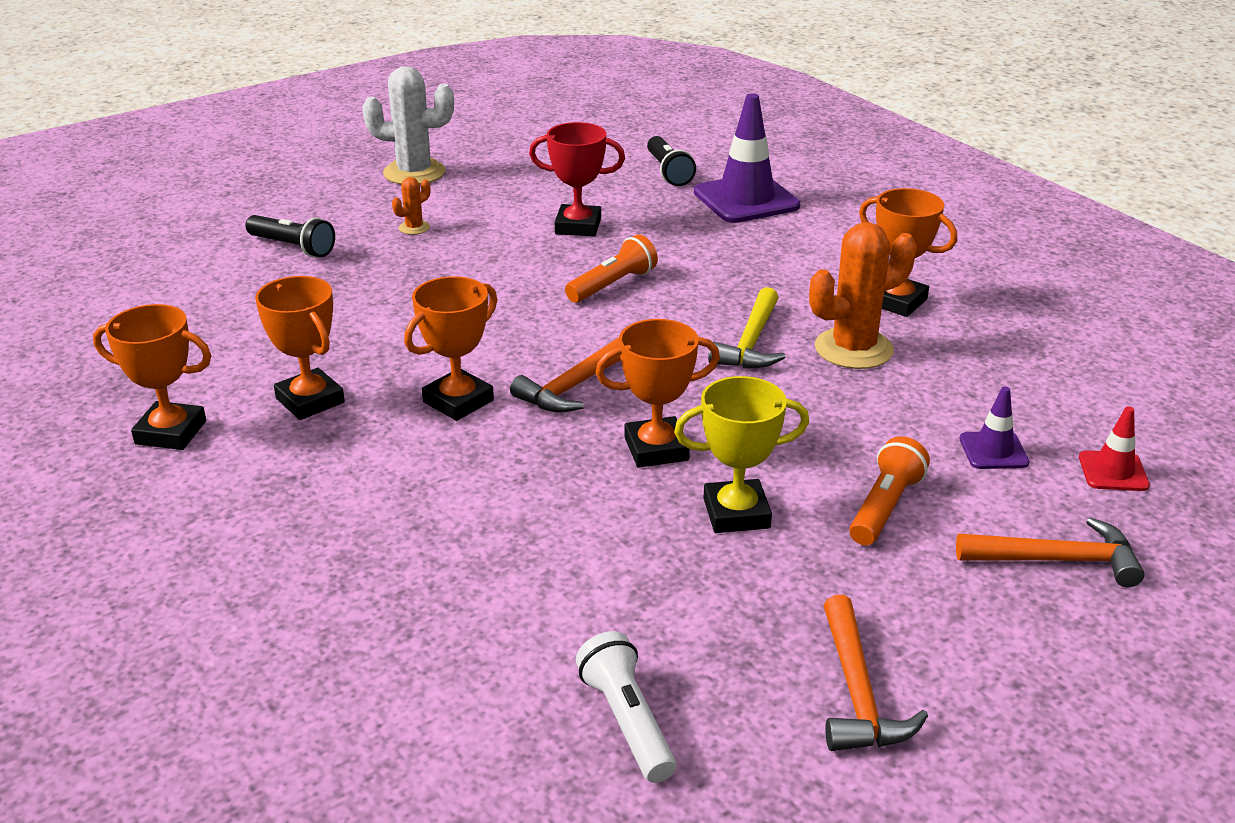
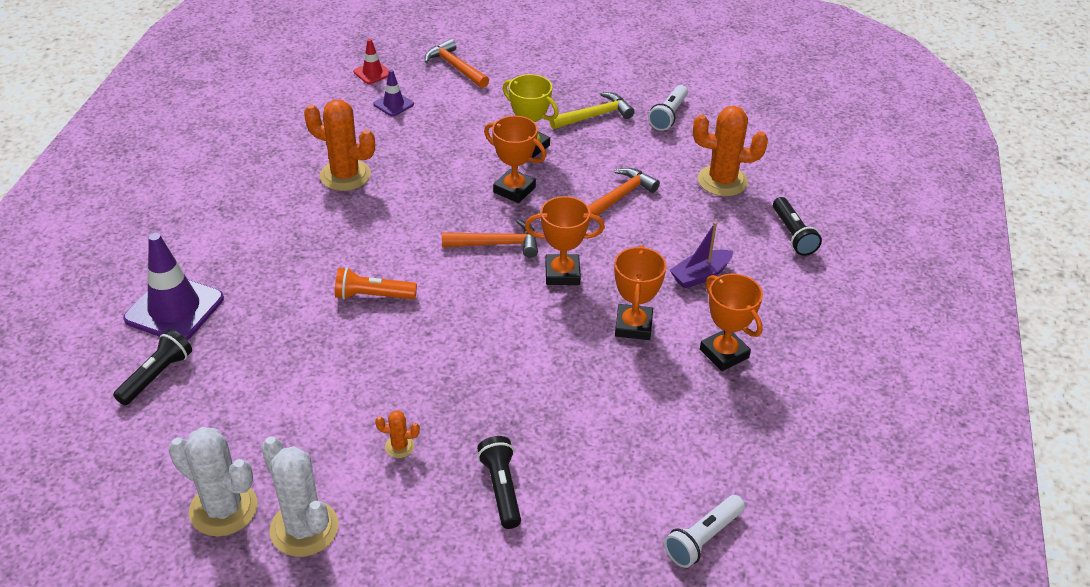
camera: 135 degrees left, 10 degrees up
red trophy [529,122,625,237] -> none
yellow hammer [708,287,785,368] -> yellow hammer moved to [549,92,635,129]
orange hammer [823,595,928,751] -> orange hammer moved to [588,168,660,222]
orange flashlight [849,436,930,546] -> none
orange trophy [859,188,957,317] -> none
none -> white cactus [168,427,257,536]
none -> white flashlight [664,495,745,568]
none -> purple boat [670,222,733,289]
none -> orange cactus [693,106,768,196]
none -> black flashlight [773,197,822,256]

